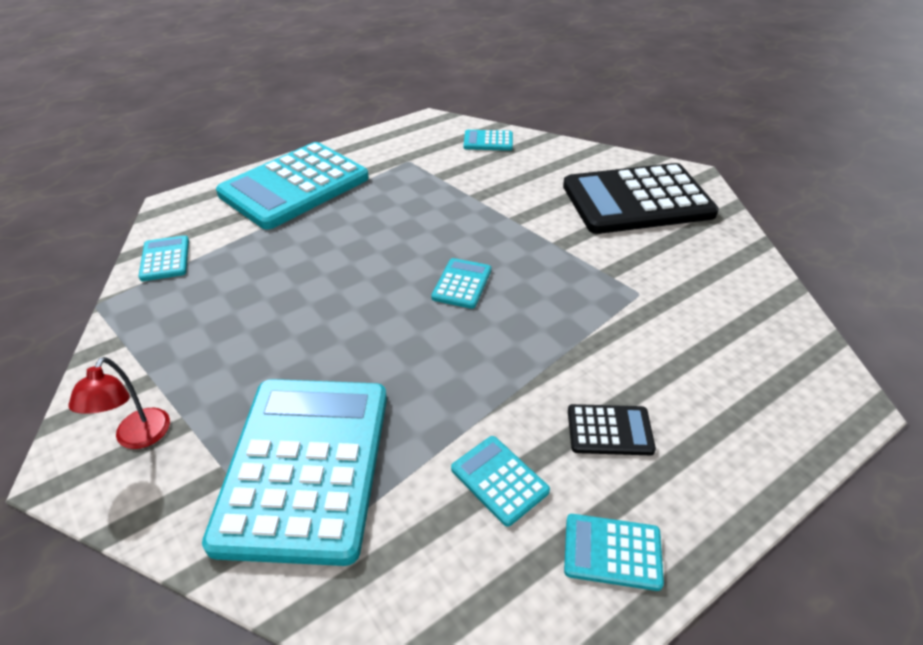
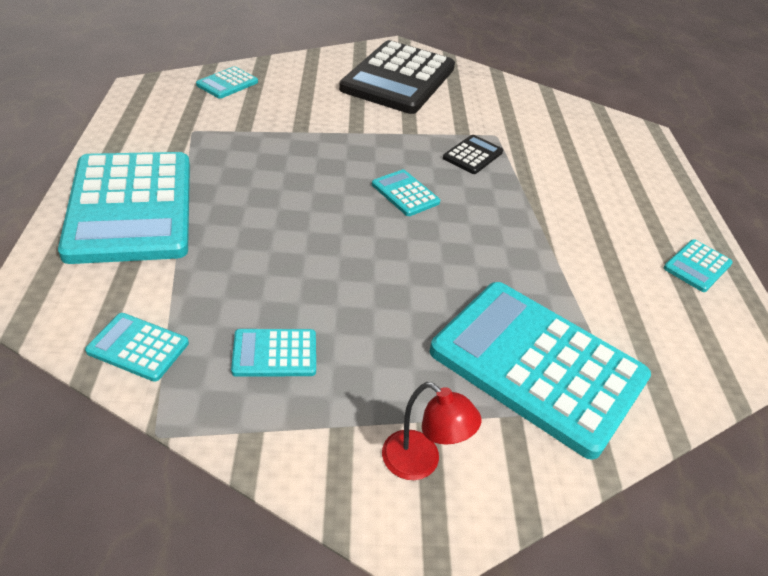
camera: 60 degrees left, 0 degrees up
turquoise calculator [451,436,550,527] -> turquoise calculator moved to [231,329,316,377]
black calculator [568,404,656,455] -> black calculator moved to [443,135,503,174]

